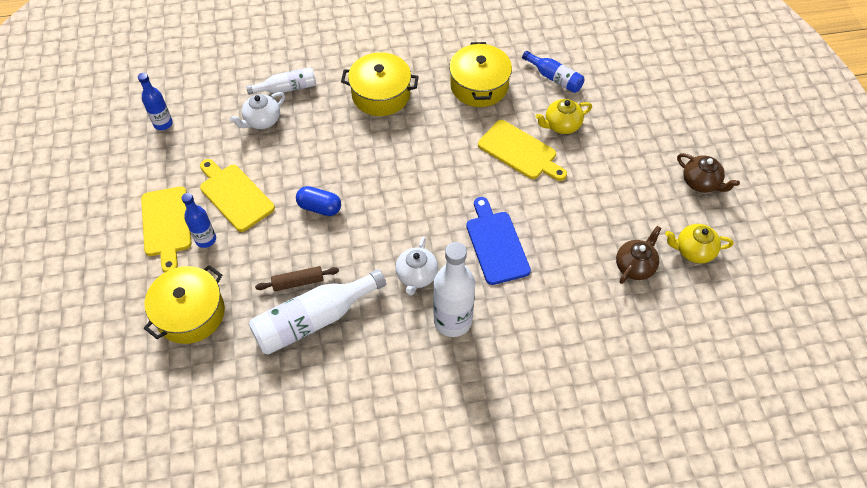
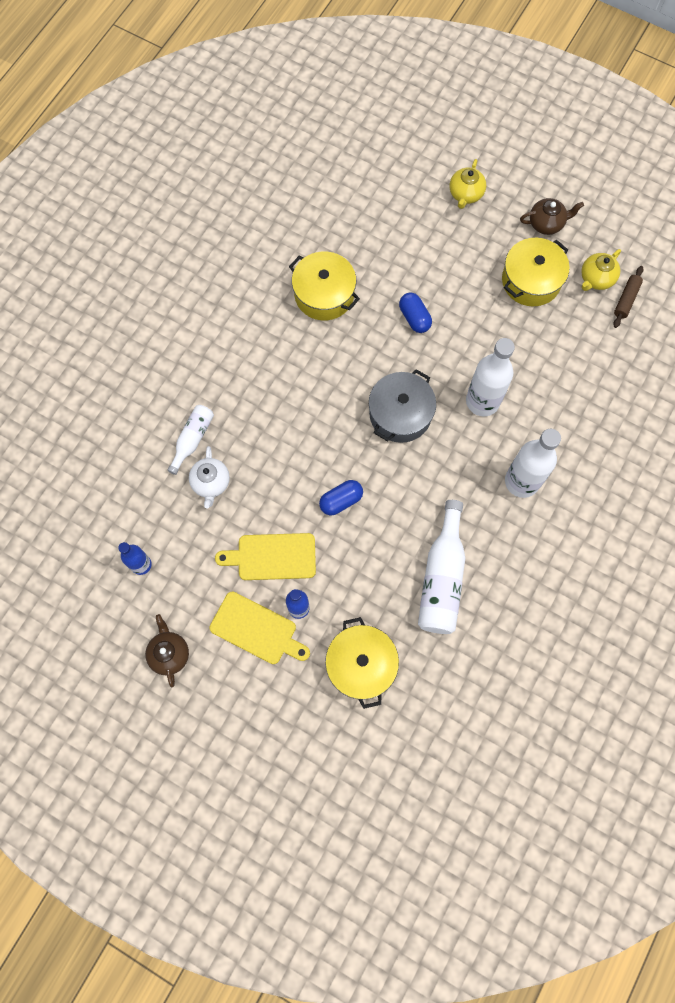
camera: 50 degrees left, 15 degrees up
brown rolling pin [255,266,339,291] -> brown rolling pin moved to [613,266,644,328]
yellow pot [341,52,419,116] -> yellow pot moved to [502,238,570,307]
white teapot [395,237,438,296] -> none
blue cutting board [466,197,531,285] -> white bottle [466,338,515,417]
yellow cutting board [478,120,567,181] -> blue capsule [399,293,432,333]
blue bottle [522,51,584,93] -> none
yellow teapot [535,99,592,134] -> yellow teapot moved to [449,159,486,209]
brown teapot [616,226,661,284] -> brown teapot moved to [145,614,189,687]
none -> grey pot [369,369,436,443]

